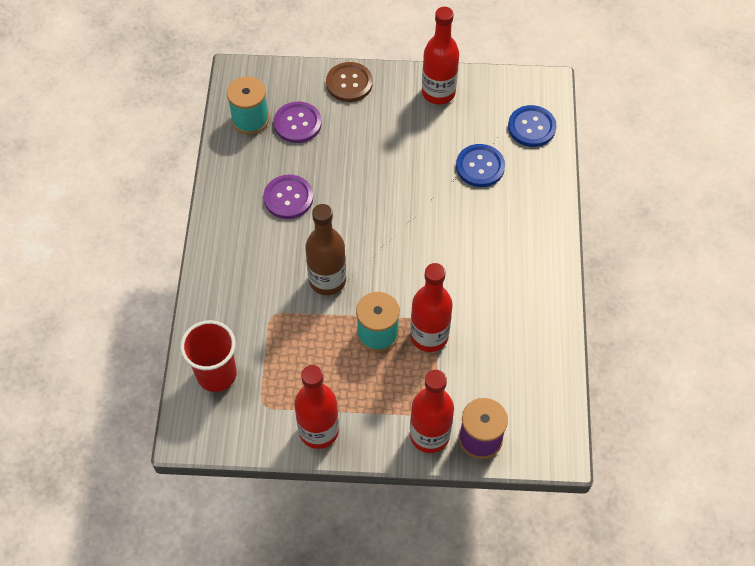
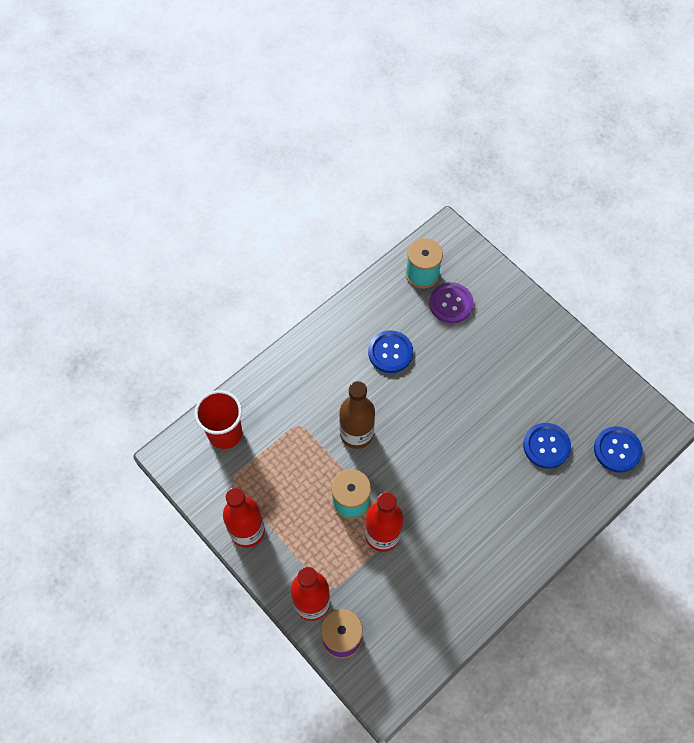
camera: 45 degrees right, 5 degrees up
purple button [263,175,313,219] -> blue button [368,330,413,373]
brown button [326,62,373,102] -> none
red bottle [422,7,459,104] -> none

